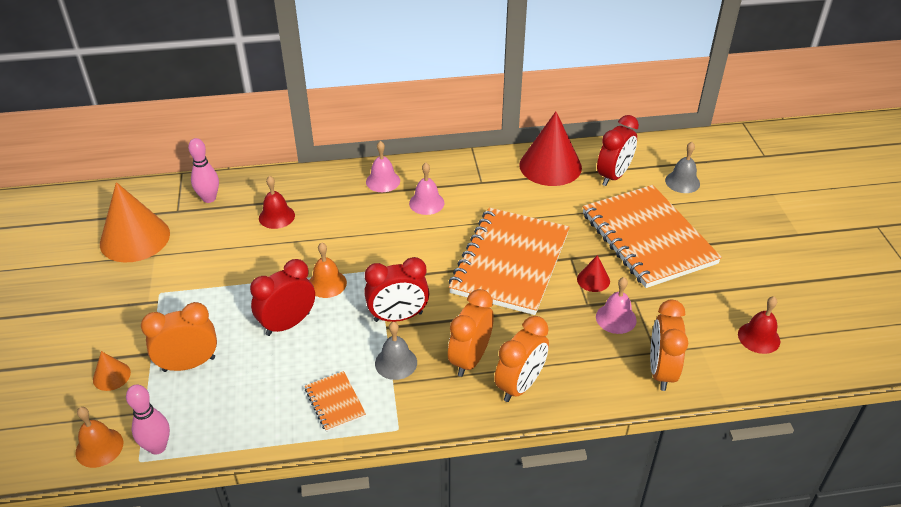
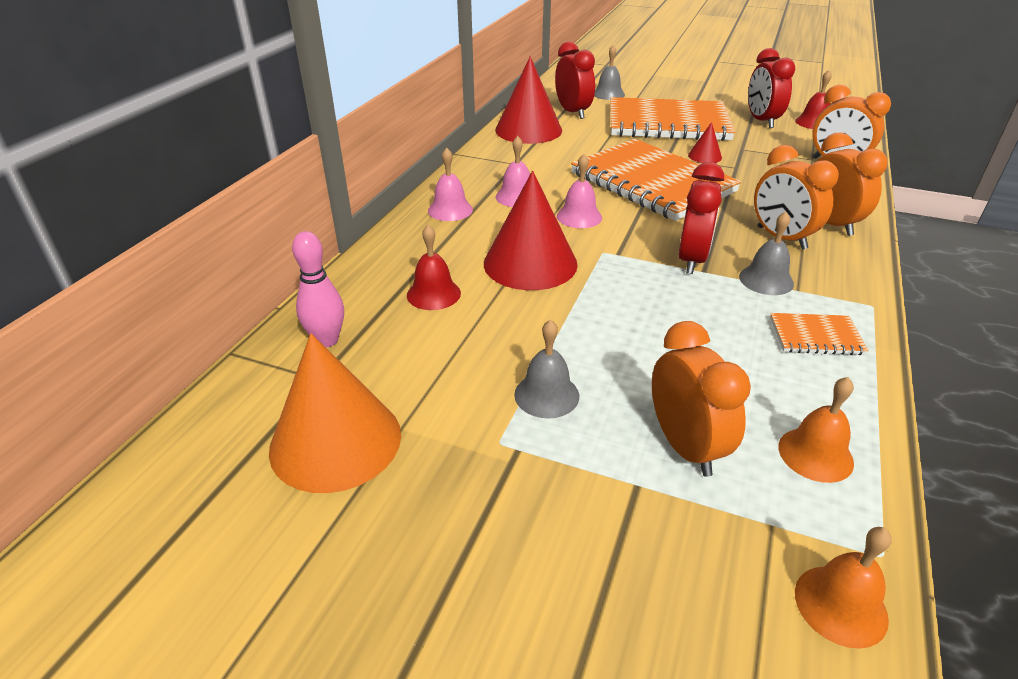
camera: 60 degrees left, 5 degrees down
orange cone [93,351,131,391] -> none
pink bowling pin [126,385,170,455] -> none
orange clock [141,302,217,372] -> orange clock turned 150 degrees clockwise [652,321,751,477]
red clock [250,259,315,336] -> red clock moved to [748,48,796,128]
orange bell [309,242,347,298] -> orange bell moved to [778,377,854,483]
pink bell [596,277,637,334] -> pink bell moved to [557,154,602,228]
none -> red cone [484,171,578,290]
none -> grey bell [514,319,579,418]

